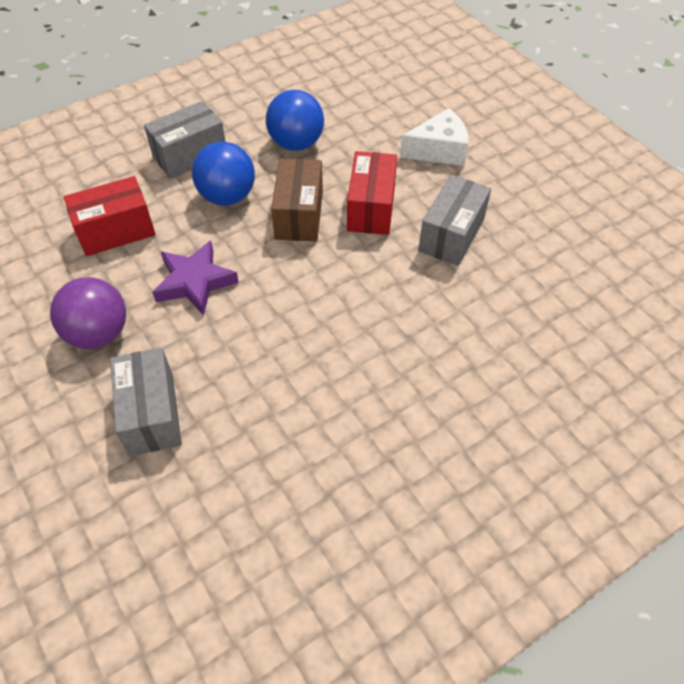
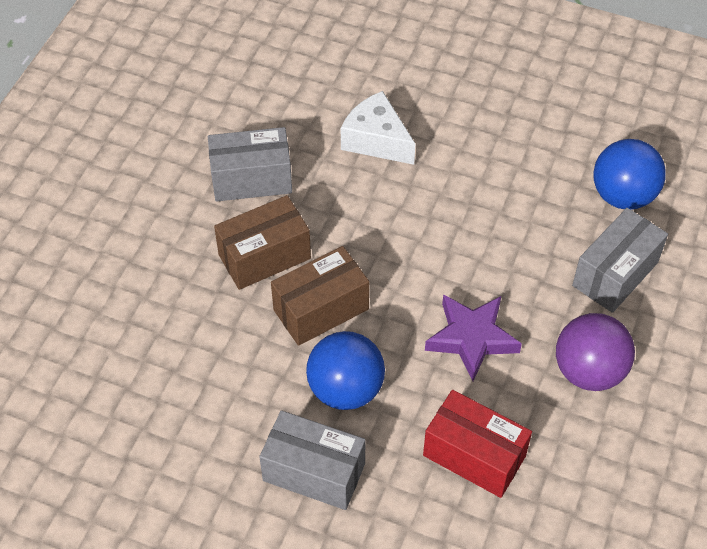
camera: 125 degrees left, 0 degrees up
blue ball [266,90,324,151] -> blue ball moved to [594,139,666,210]
red box [347,151,397,235] -> brown box [214,195,311,290]
white cheese [400,108,468,166] -> white cheese moved to [341,91,415,165]

